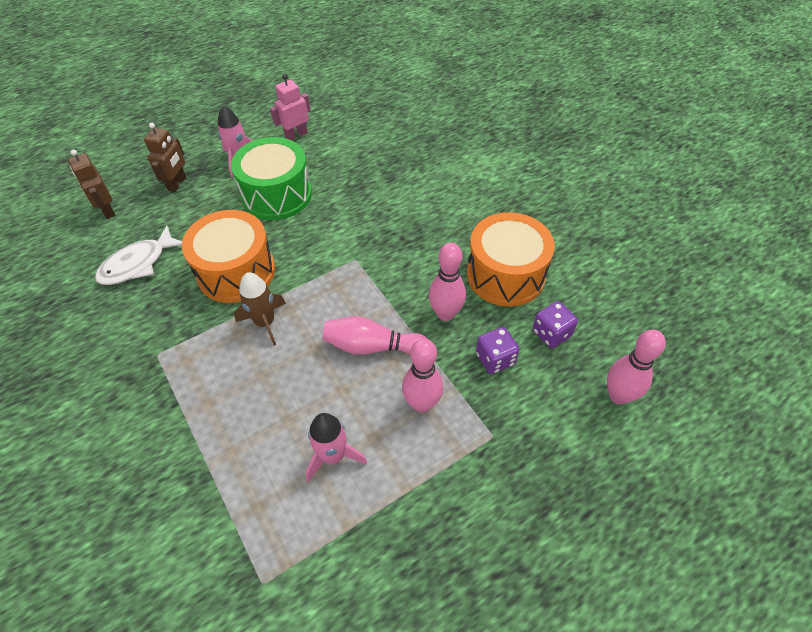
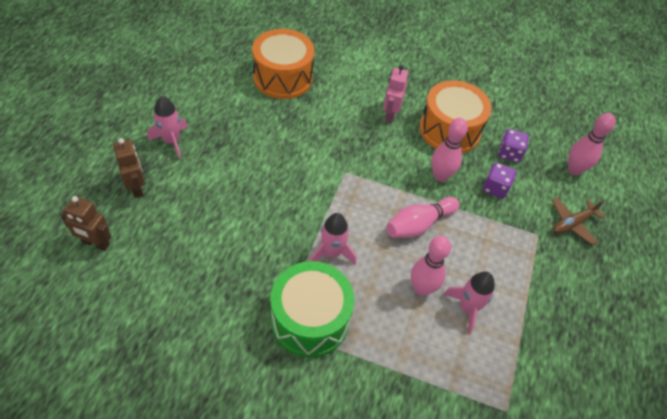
camera: 45 degrees left, 0 degrees up
white fish [95,226,182,285] -> none
orange drum [182,210,275,303] -> orange drum moved to [252,29,315,99]
green drum [231,137,312,220] -> green drum moved to [270,261,354,358]
brown rocket [234,272,286,346] -> pink rocket [310,213,356,265]
pink robot [270,74,311,140] -> pink robot moved to [383,65,408,123]
pink bowling pin [402,339,443,412] -> pink bowling pin moved to [411,236,451,296]
none -> brown plane [552,197,605,245]

